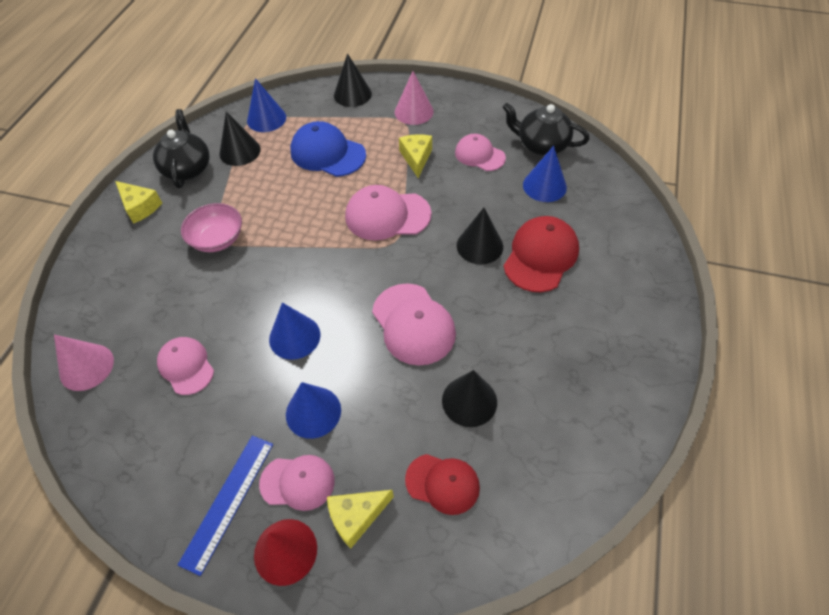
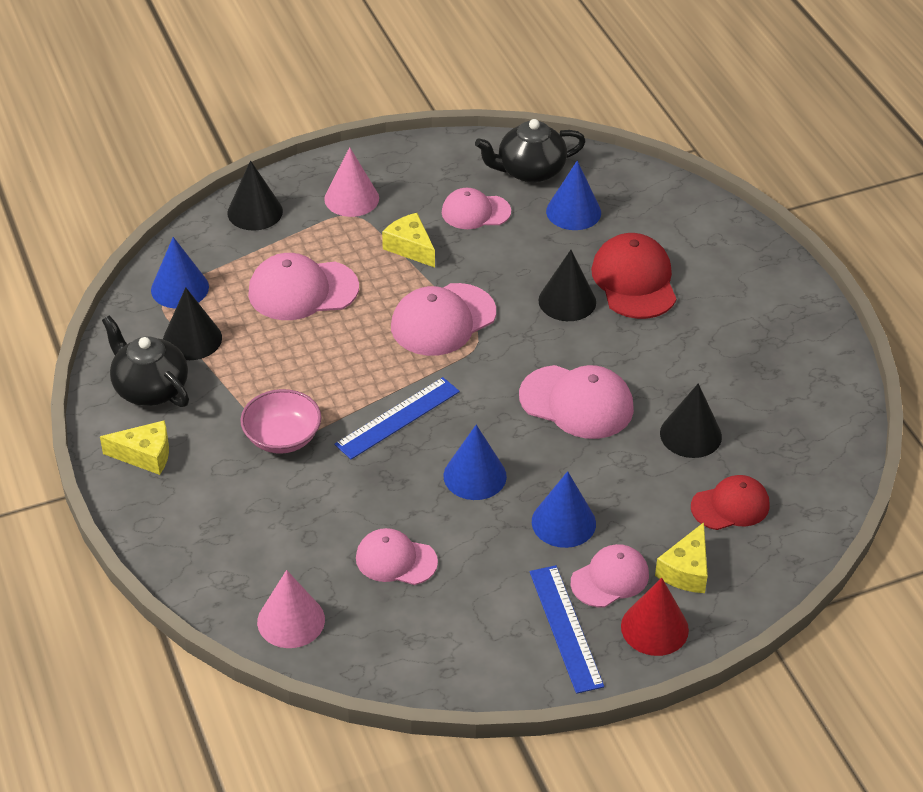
camera: 40 degrees left, 10 degrees down
blue cap [290,121,366,177] -> pink cap [248,253,359,320]
none -> blue ruler [334,377,460,460]

